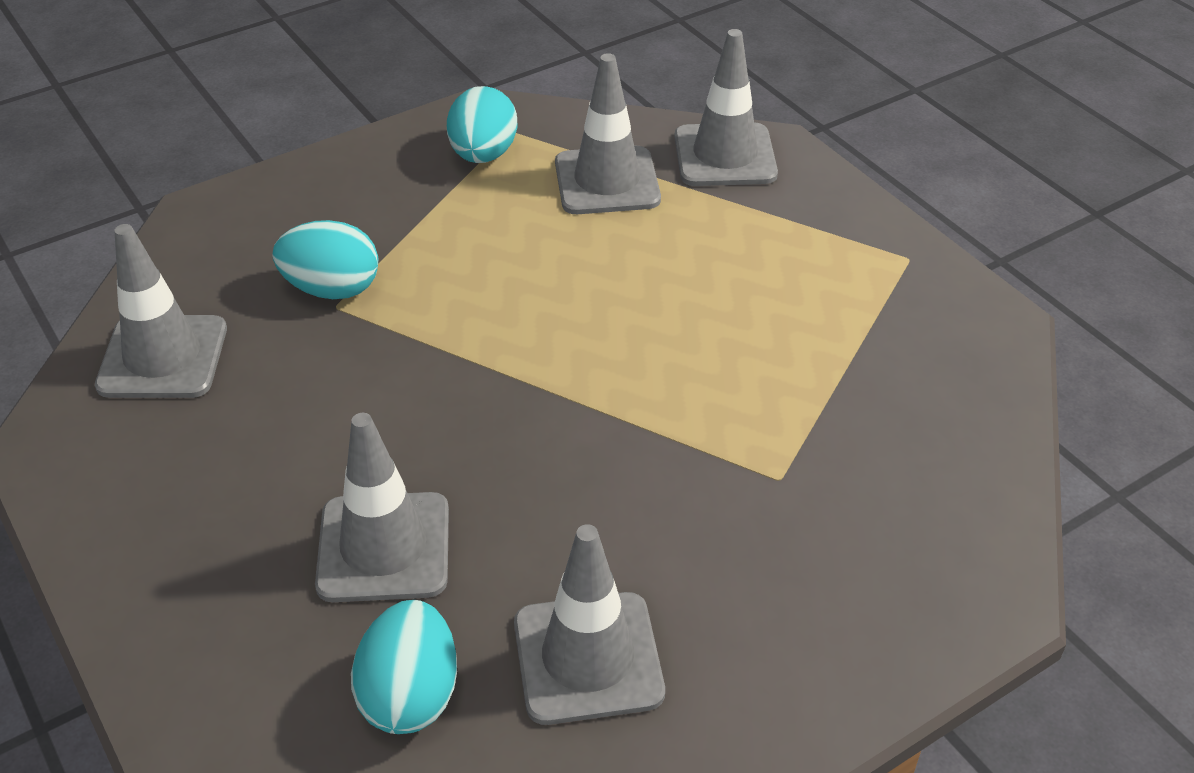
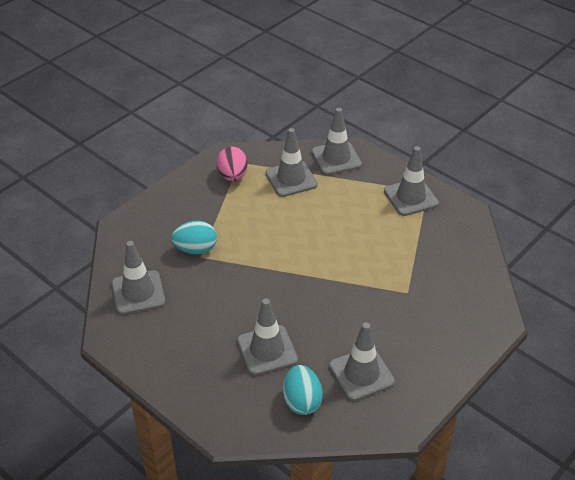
camera: 15 degrees left, 0 degrees up
turquoise egg [447,86,517,163] -> pink egg [216,146,248,181]
none -> grey traffic cone [384,146,439,216]

